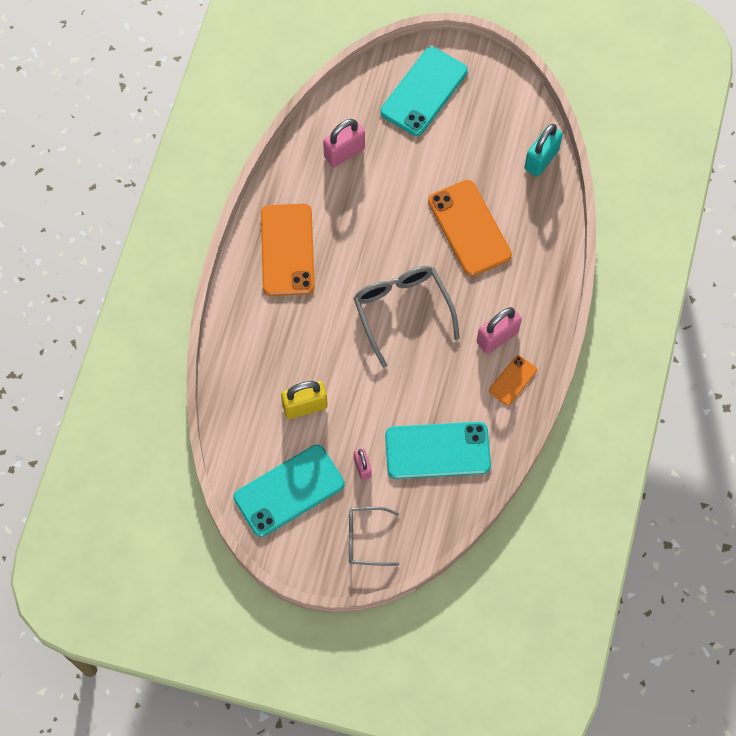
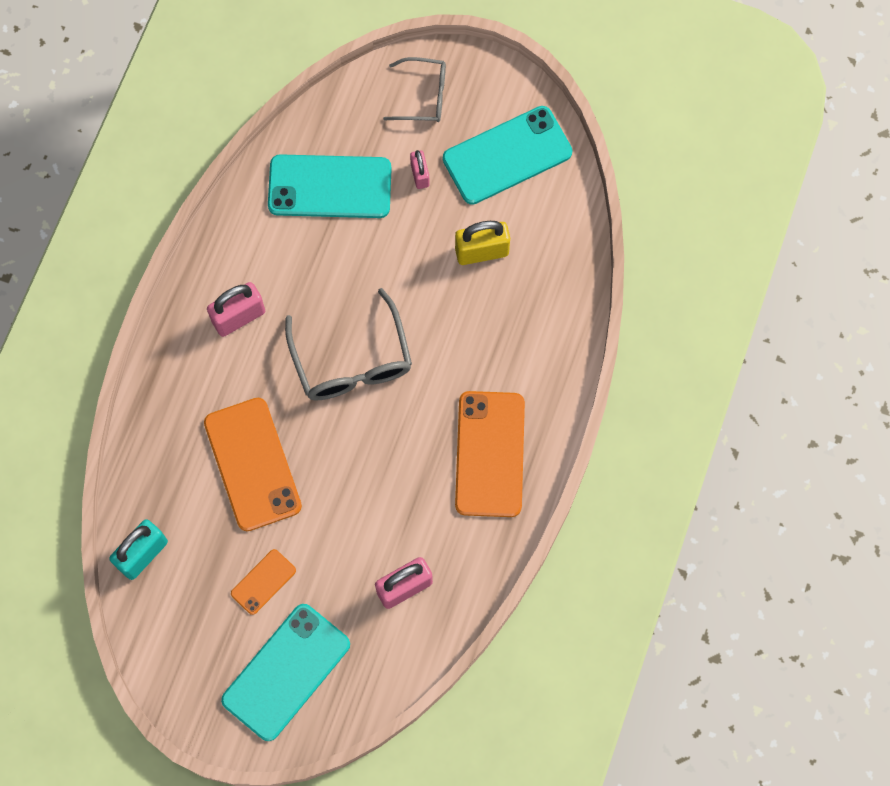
camera: 175 degrees left, 5 degrees up
orange phone [489,355,537,405] -> orange phone moved to [231,549,296,615]

